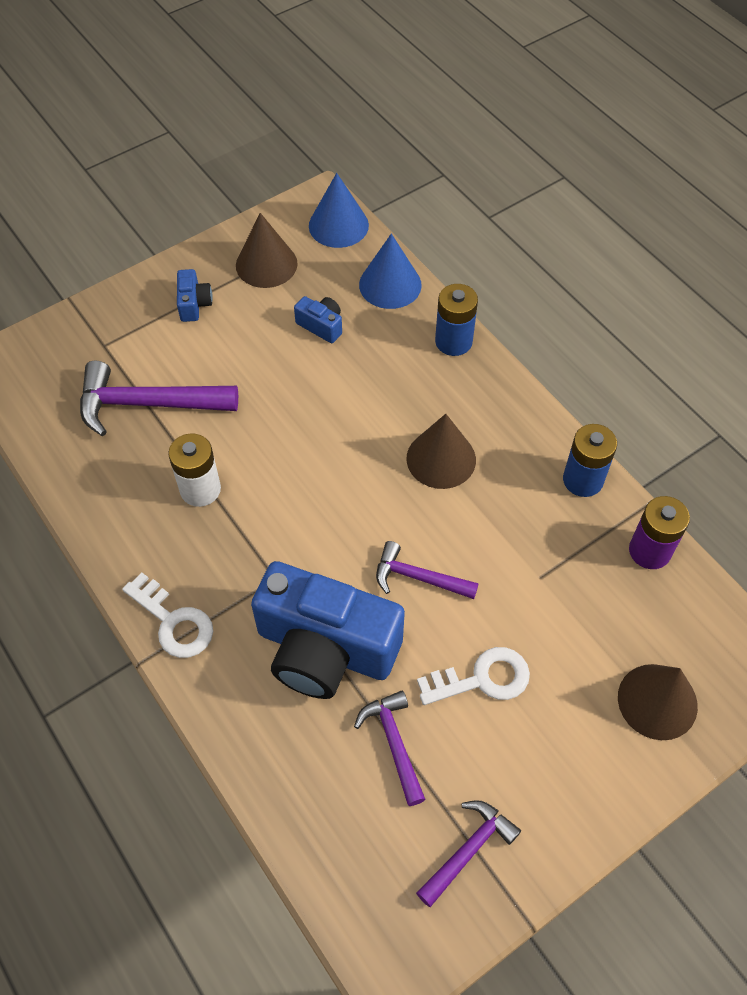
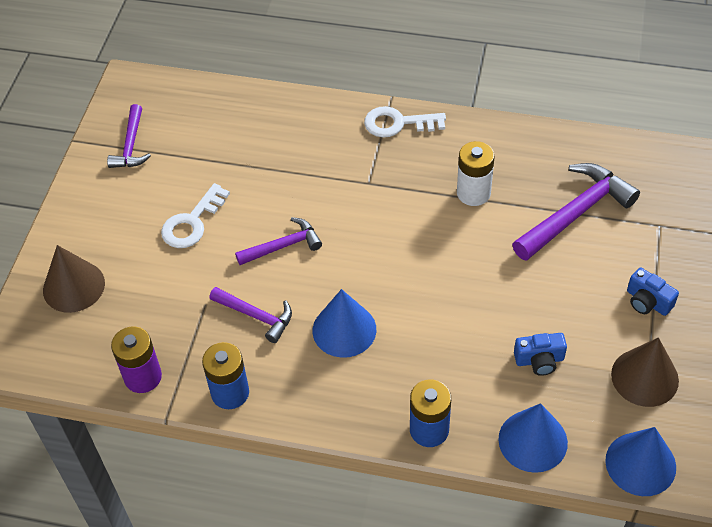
camera: 140 degrees right, 5 degrees down
blue camera [251,561,405,699] -> none
purple hammer [354,690,426,806] -> purple hammer moved to [209,287,292,343]
brown cone [407,414,476,489] -> blue cone [313,289,376,358]

